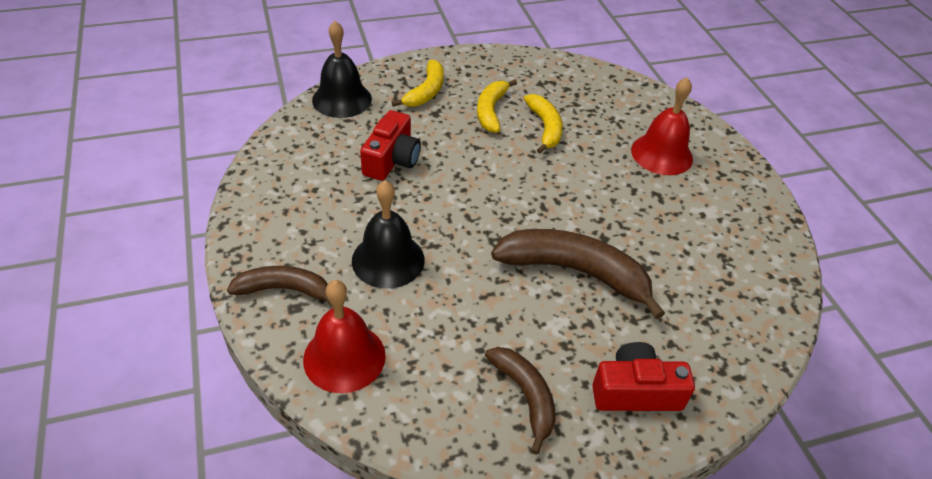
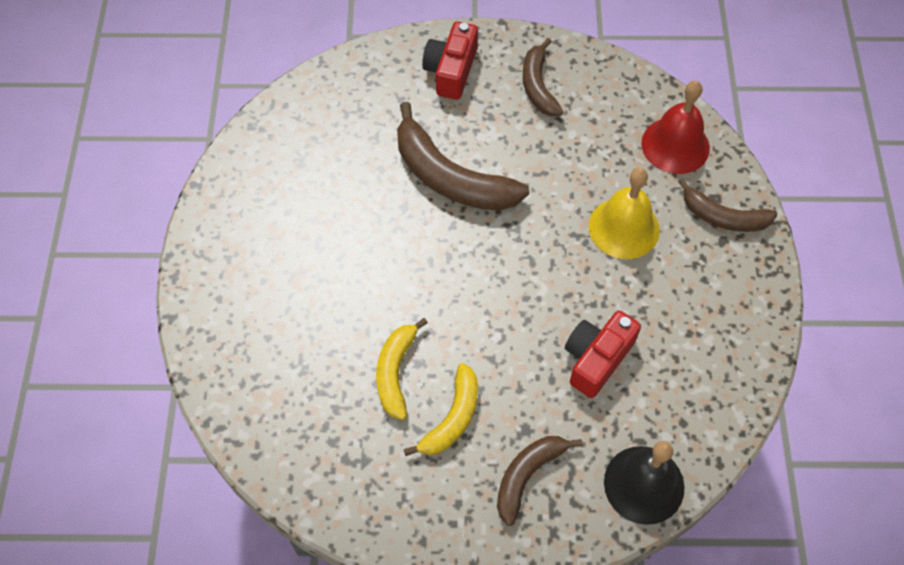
camera: 160 degrees left, 15 degrees up
black bell [352,180,425,289] -> yellow bell [589,168,660,259]
yellow banana [392,60,444,107] -> brown banana [497,436,583,526]
red camera [592,342,695,411] -> red camera turned 90 degrees clockwise [422,21,478,100]
red bell [631,77,693,175] -> none

